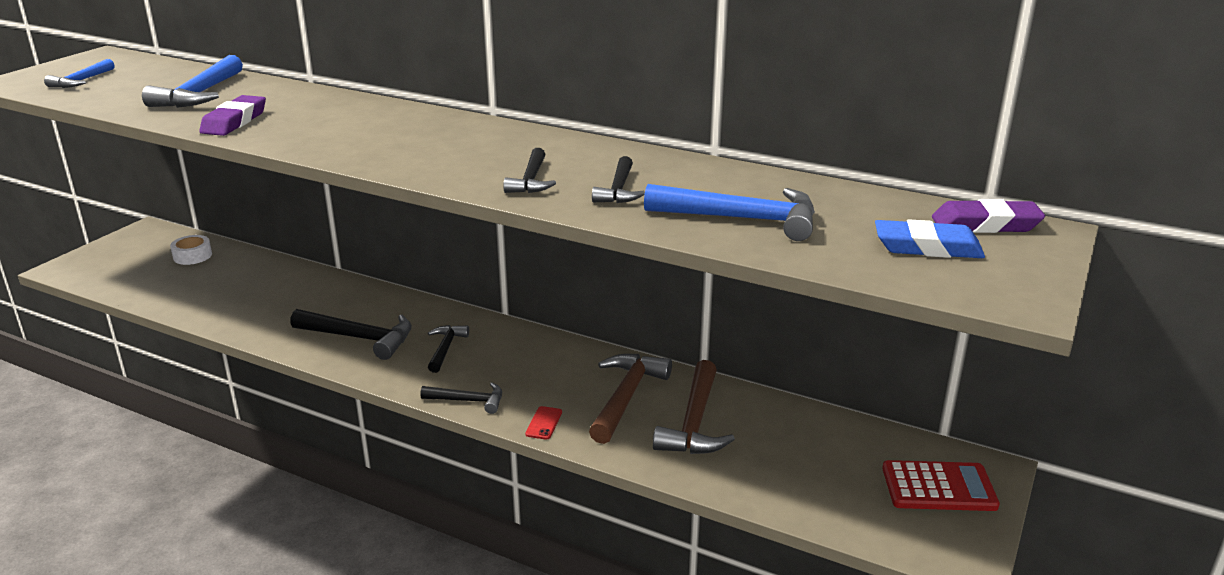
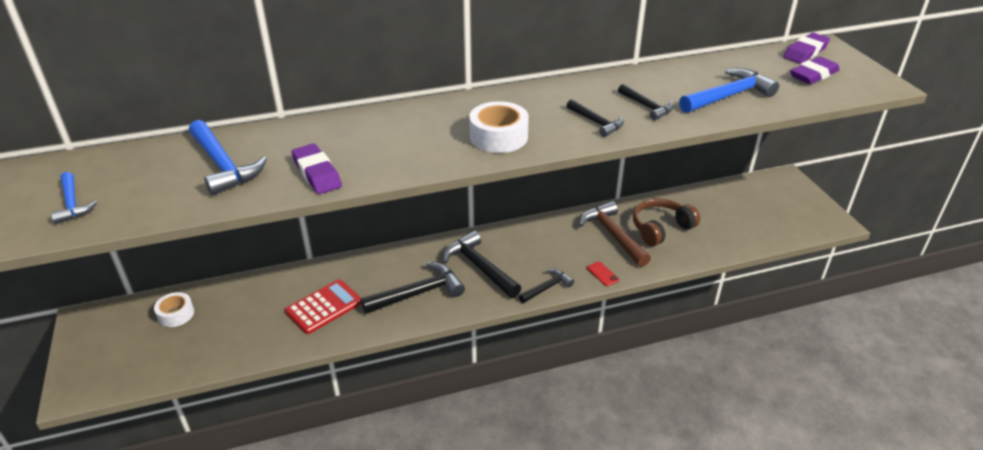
camera: 45 degrees left, 10 degrees up
black hammer [428,325,469,373] -> black hammer [443,231,521,298], size x1.69
brown hammer [653,360,735,454] -> brown headphones [633,198,700,246]
blue eraser [875,219,985,258] -> purple eraser [790,57,840,84]
red calculator [882,460,1000,511] -> red calculator moved to [285,280,362,334]
none -> white tape [469,101,529,153]

